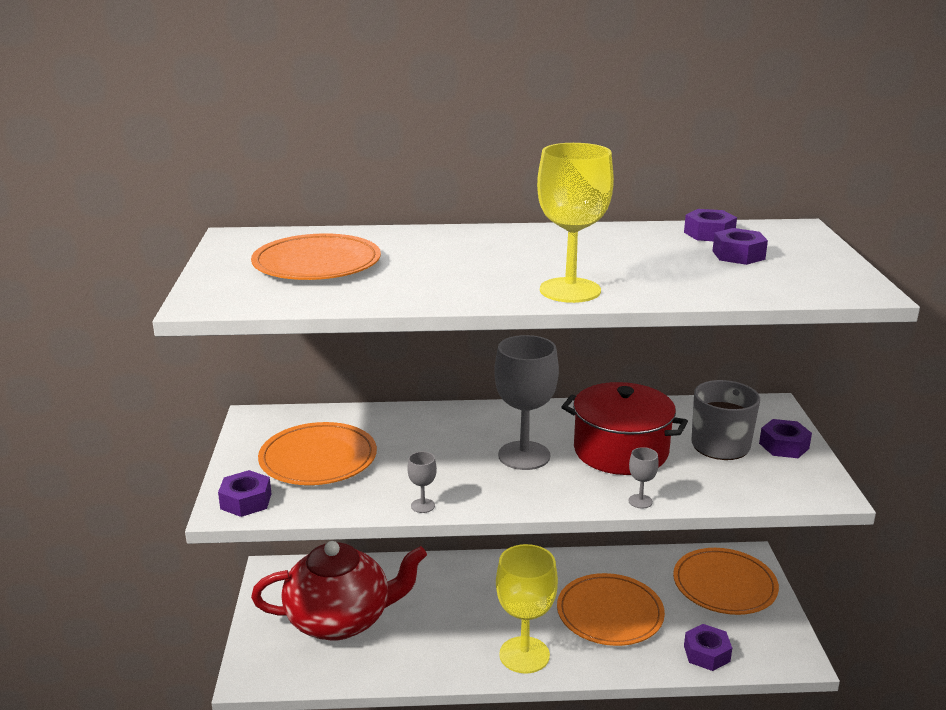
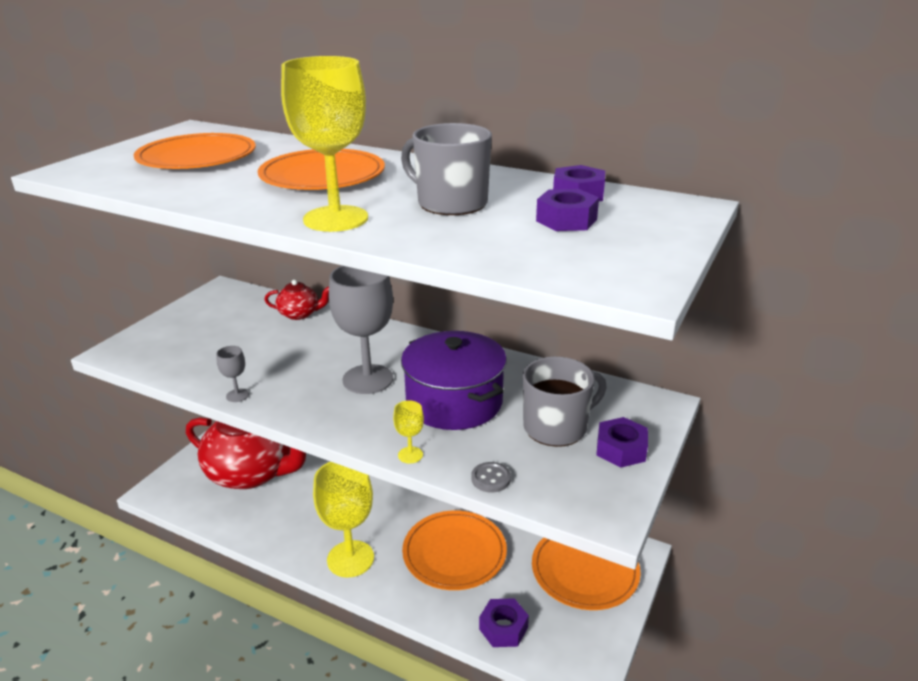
camera: 30 degrees right, 5 degrees up
purple nut [218,470,271,517] -> none
orange plate [258,422,377,485] -> orange plate moved to [258,149,385,190]
red pot [561,382,688,475] -> purple pot [401,331,507,430]
grey goblet [628,447,659,509] -> yellow goblet [393,401,424,463]
none -> red teapot [264,280,329,320]
none -> grey mug [401,123,492,215]
none -> grey button [471,462,511,492]

